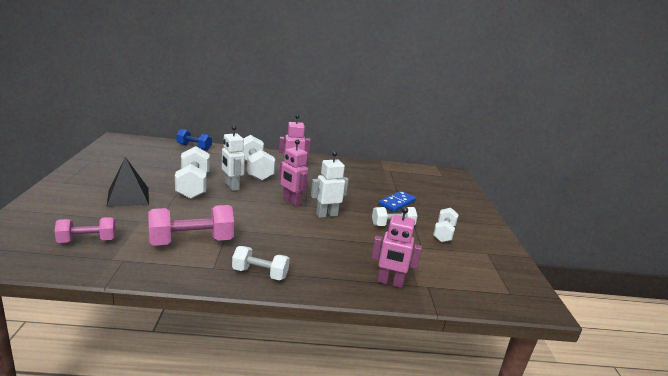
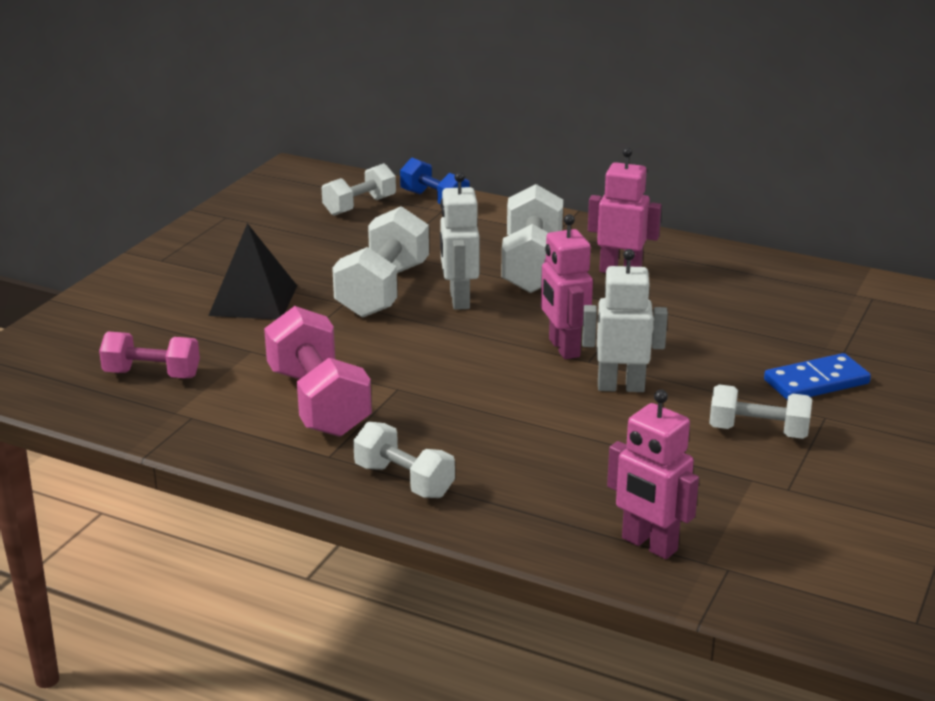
camera: 30 degrees right, 5 degrees up
pink dumbbell [148,205,234,246] -> pink dumbbell turned 60 degrees clockwise [264,306,372,437]
white dumbbell [433,208,459,242] -> white dumbbell moved to [322,163,396,216]

